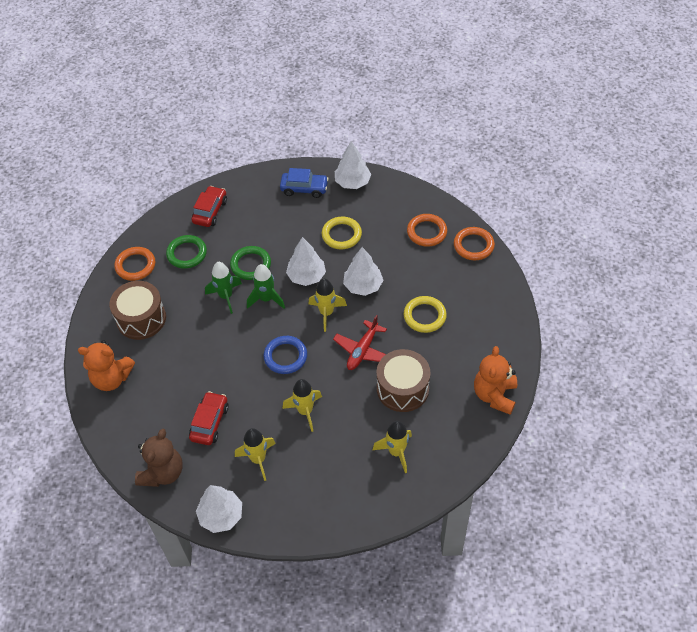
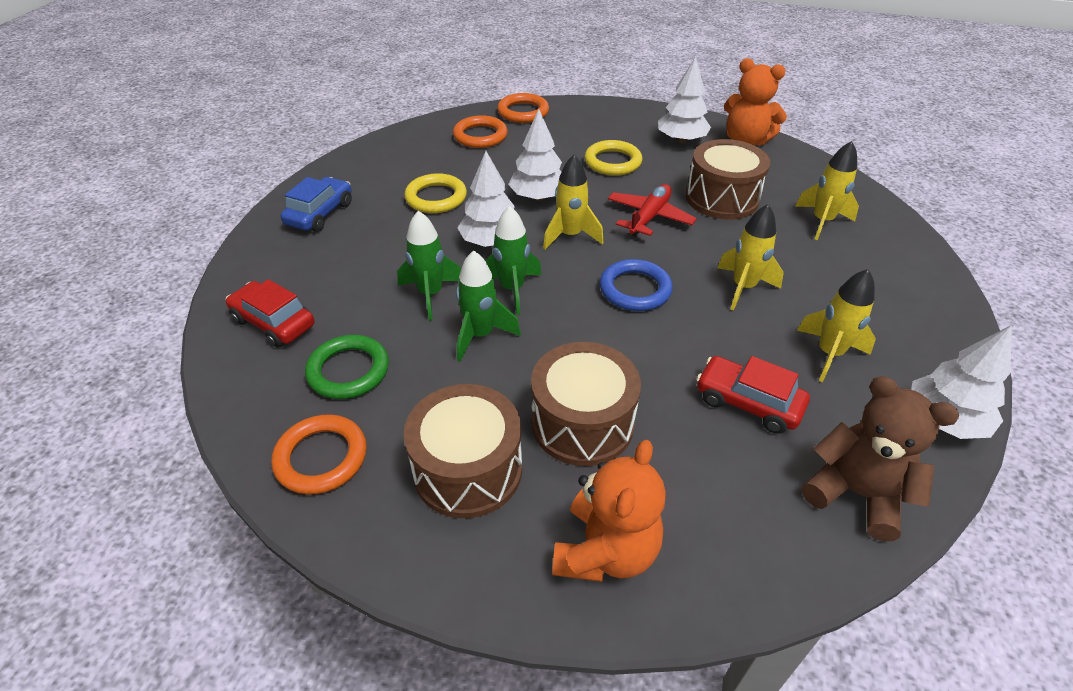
camera: 75 degrees left, 10 degrees down
green ring [230,246,271,280] -> green rocket [397,211,461,321]
red plane [333,315,387,370] -> red plane turned 105 degrees counterclockwise [608,184,697,237]
white tree [335,141,371,189] -> white tree moved to [658,57,711,143]
none -> brown drum [531,342,641,466]

